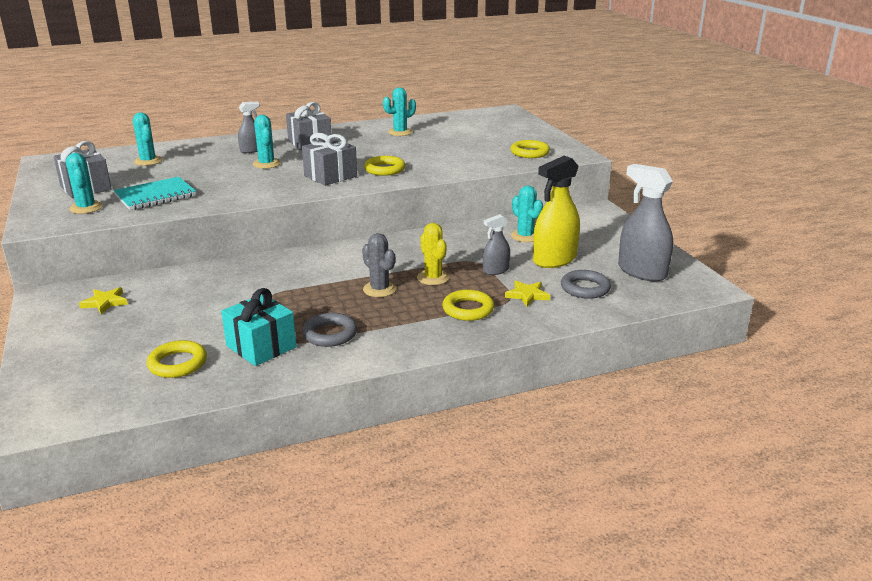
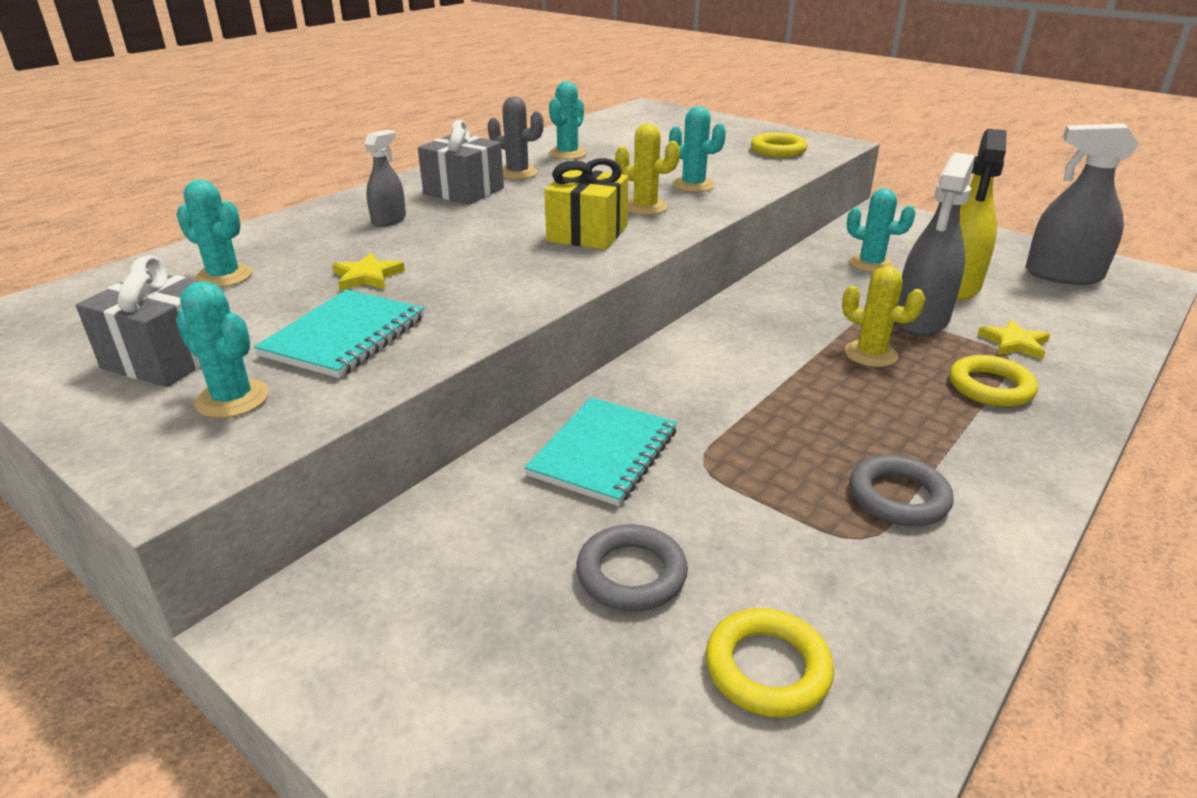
camera: 30 degrees left, 5 degrees up
yellow star [79,287,128,314] -> yellow star moved to [332,253,405,291]
turquoise gift [221,288,297,366] -> none
turquoise cactus [253,115,281,169] -> turquoise cactus moved to [669,106,726,192]
grey gift [302,133,357,186] -> yellow gift [544,158,628,250]
grey cactus [362,233,397,297] -> grey cactus moved to [488,97,544,180]
yellow ring [364,156,405,176] -> yellow cactus [615,124,680,215]
grey spray bottle [483,214,510,275] -> grey spray bottle [897,152,975,336], size x1.84
grey ring [561,270,611,299] -> grey ring moved to [576,524,688,611]
none -> turquoise notebook [525,397,677,506]

